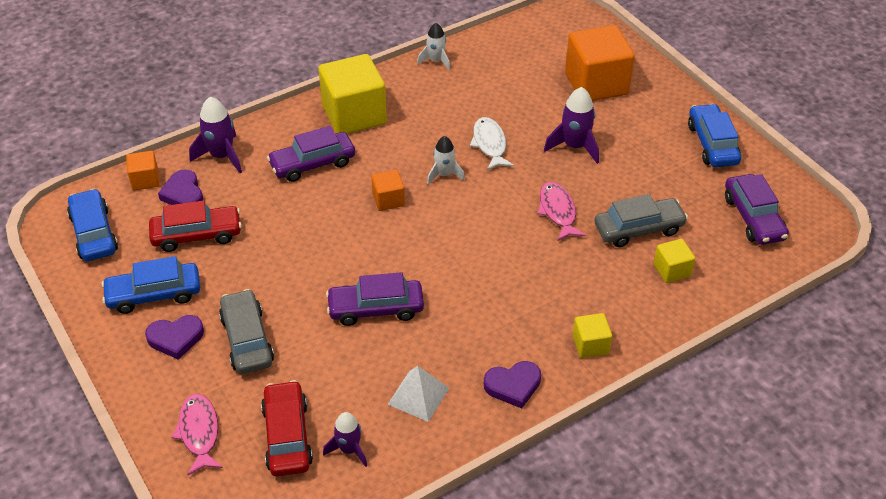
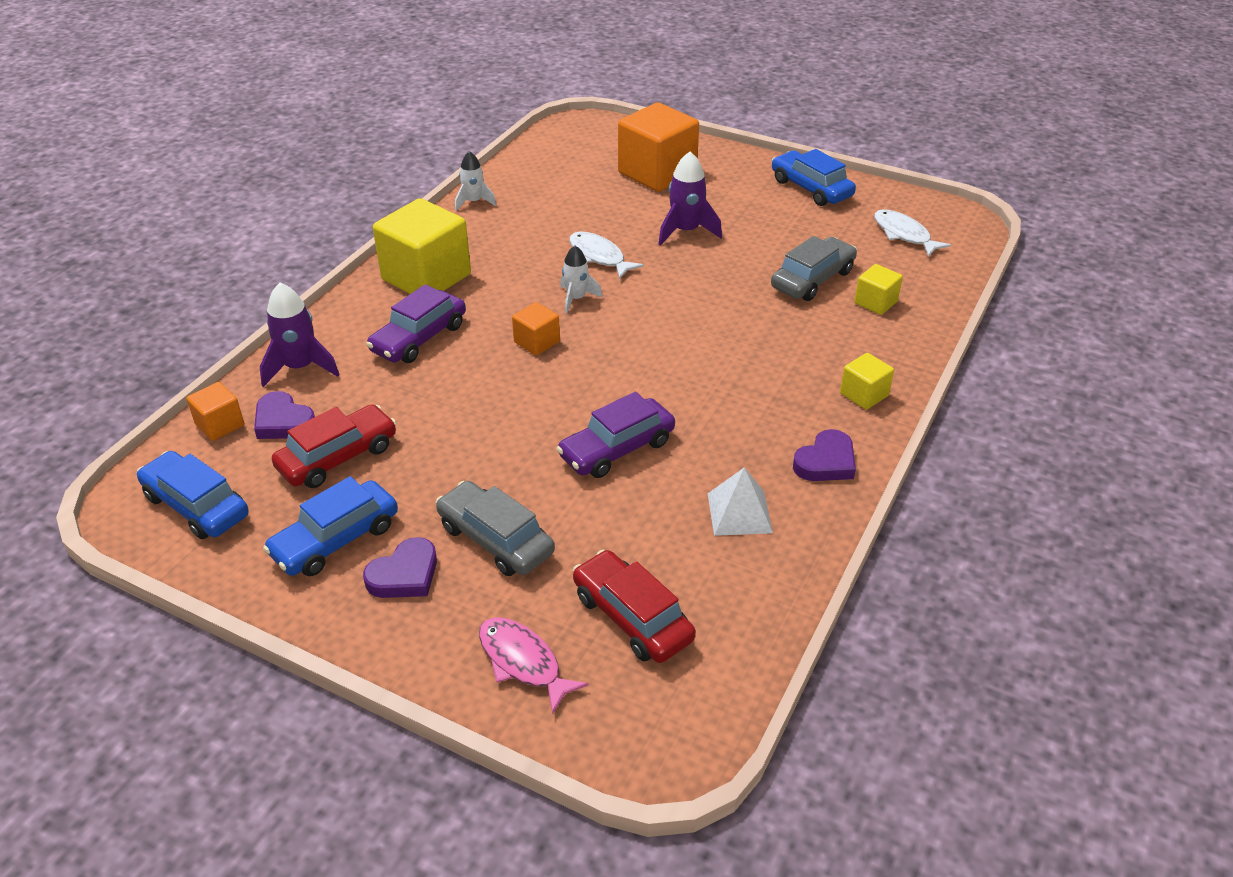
camera: 30 degrees left, 5 degrees down
purple rocket [323,412,367,467] -> none
pink fish [537,182,586,241] -> none
purple car [725,174,789,245] -> white fish [874,209,951,257]

